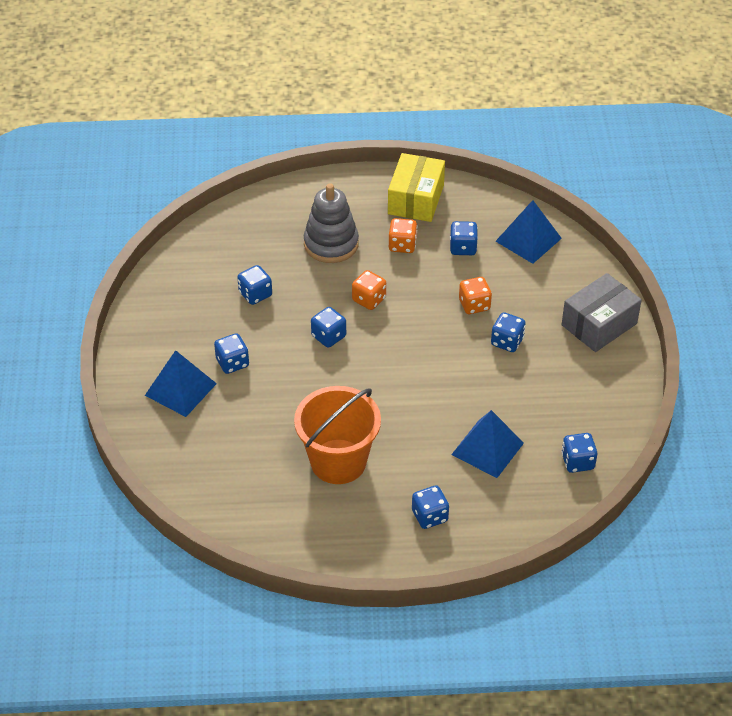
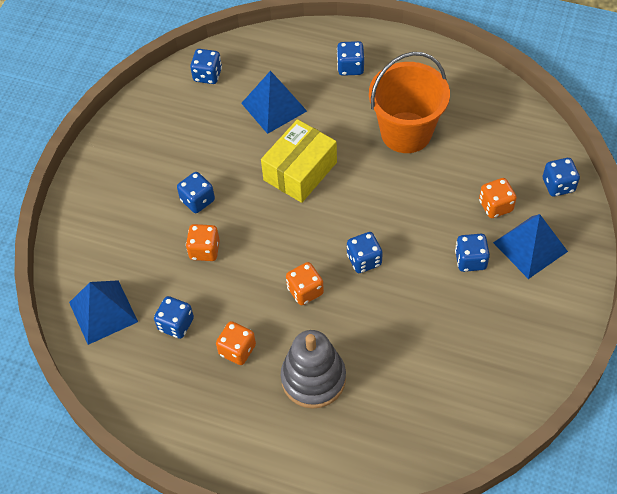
camera: 155 degrees left, 10 degrees up
blue dice [237,265,272,305] -> blue dice moved to [543,158,580,197]
yellow box [388,153,445,222] -> yellow box moved to [261,119,337,203]
grey box [561,273,642,352] -> none
none -> orange dice [479,178,517,218]

